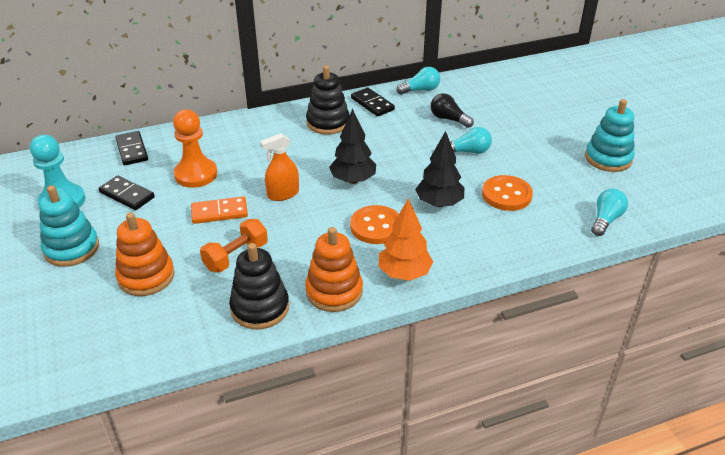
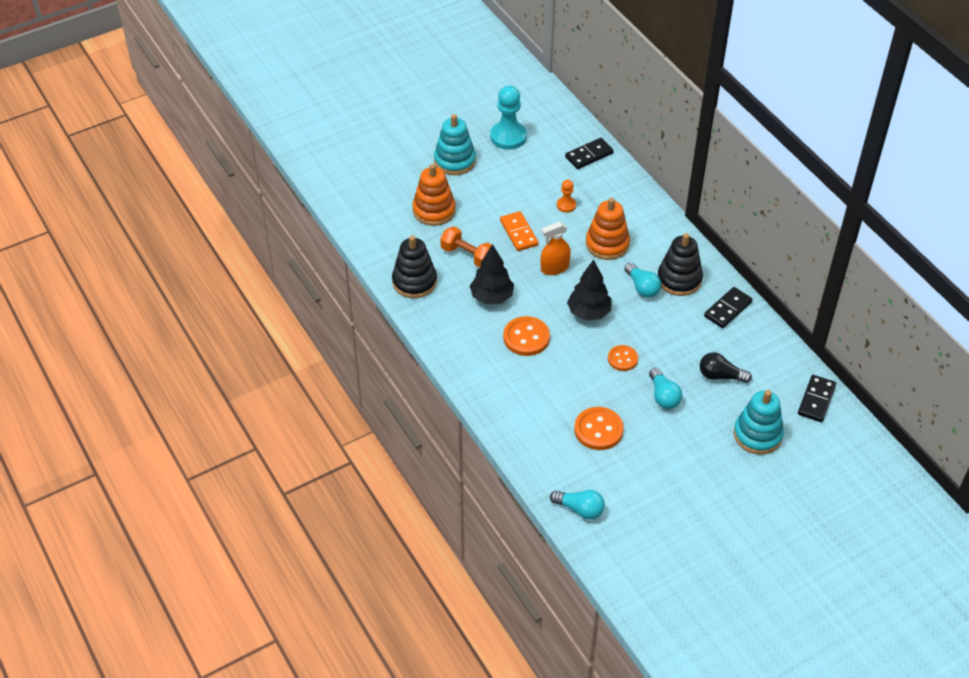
camera: 80 degrees right, 10 degrees up
black domino [99,176,155,210] -> black domino moved to [798,375,836,422]
orange pawn [173,110,217,188] -> orange pawn [557,180,576,213], size x0.51
orange spray bottle [260,133,299,201] -> orange spray bottle turned 75 degrees counterclockwise [541,222,571,275]
orange stacking toy [305,227,363,312] -> orange stacking toy moved to [586,198,630,260]
orange tree [379,198,433,281] -> none
turquoise light bulb [396,67,440,95] -> turquoise light bulb moved to [624,263,661,298]
black tree [415,131,464,207] -> black tree moved to [470,244,514,304]
black light bulb [431,93,474,128] -> black light bulb turned 105 degrees counterclockwise [700,352,752,383]
turquoise stacking toy [585,99,635,172] -> turquoise stacking toy moved to [734,390,784,455]
none -> orange button [608,345,638,371]

